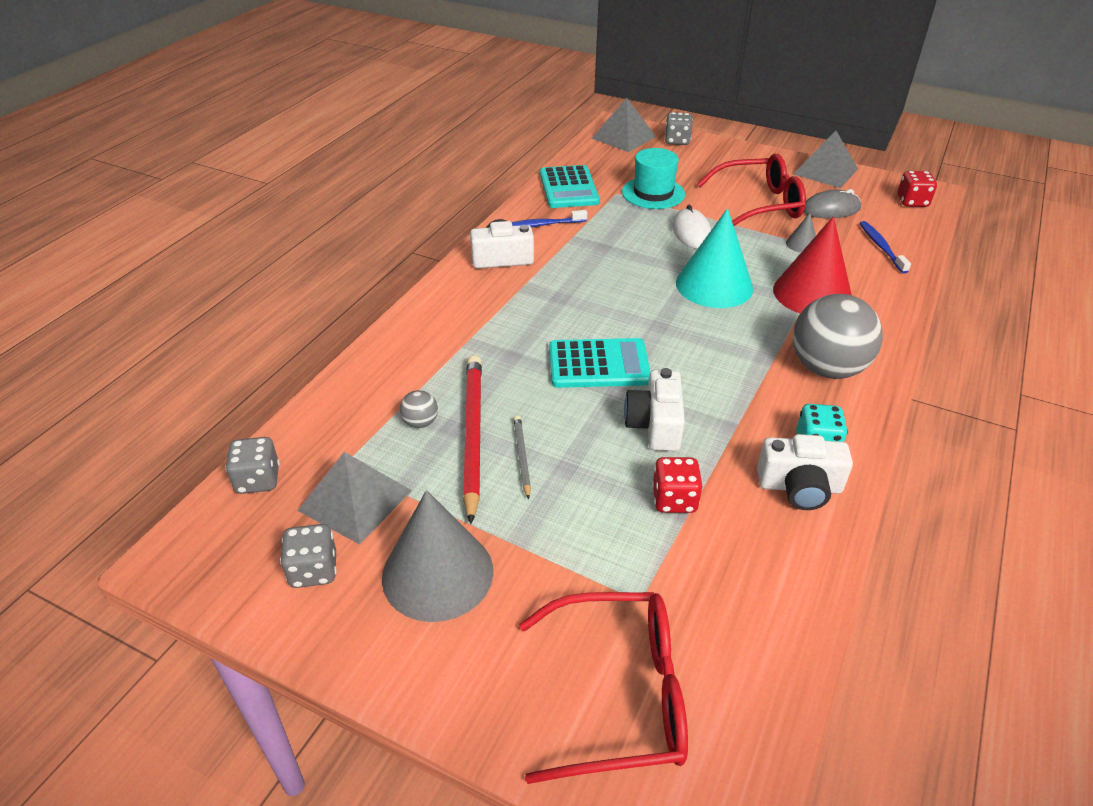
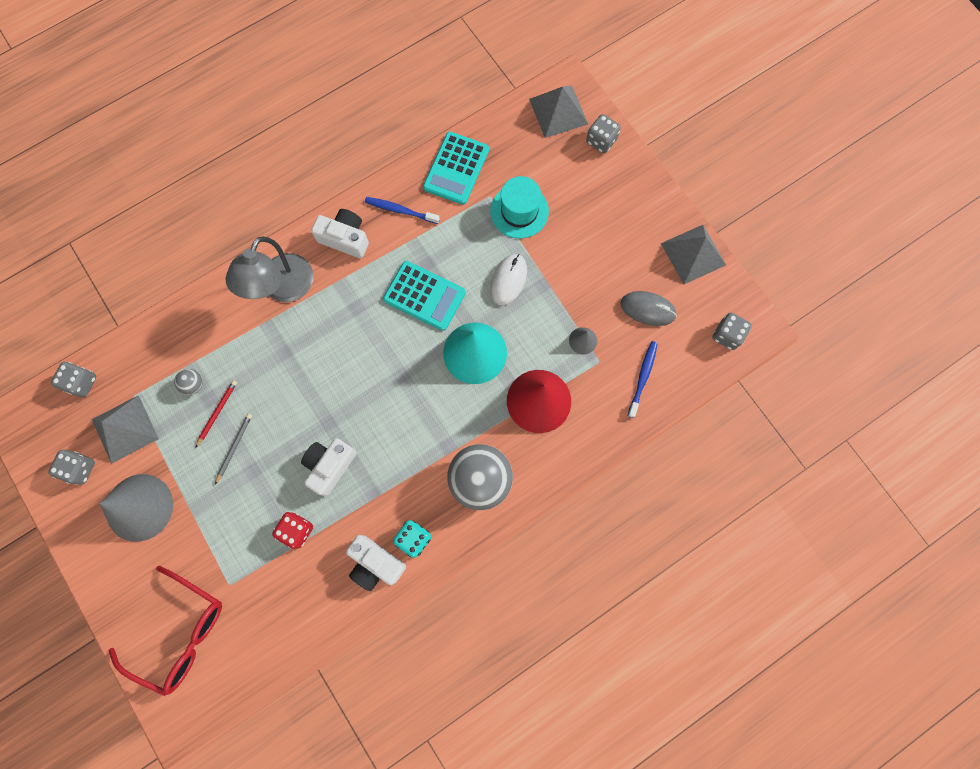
camera: 30 degrees right, 35 degrees up
red pencil [463,355,482,524] -> red pencil [195,380,237,448], size x0.48
turquoise calculator [549,338,650,388] -> turquoise calculator moved to [383,261,466,331]
red glasses [697,154,806,226] -> none
red dice [897,171,937,207] -> grey dice [712,313,752,350]
none -> grey lamp [226,237,313,302]

